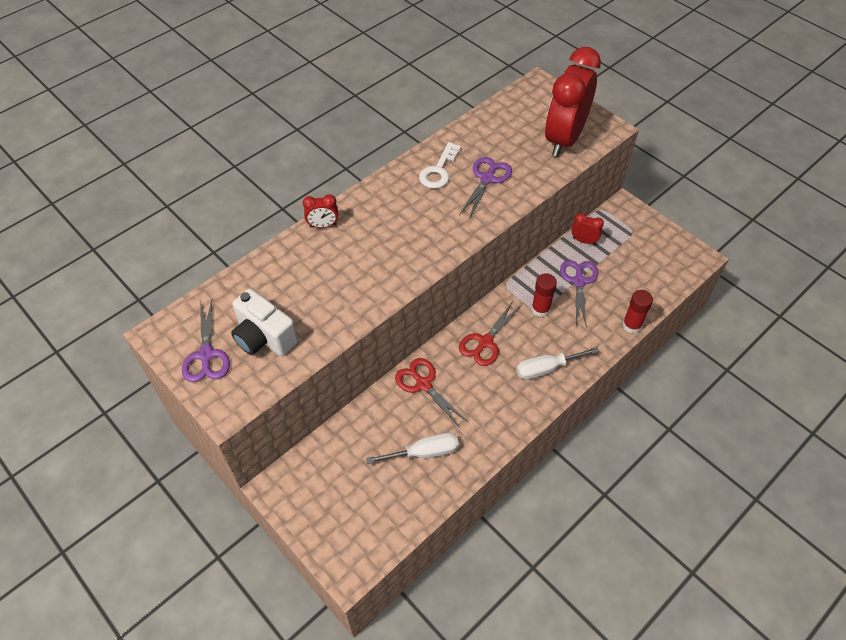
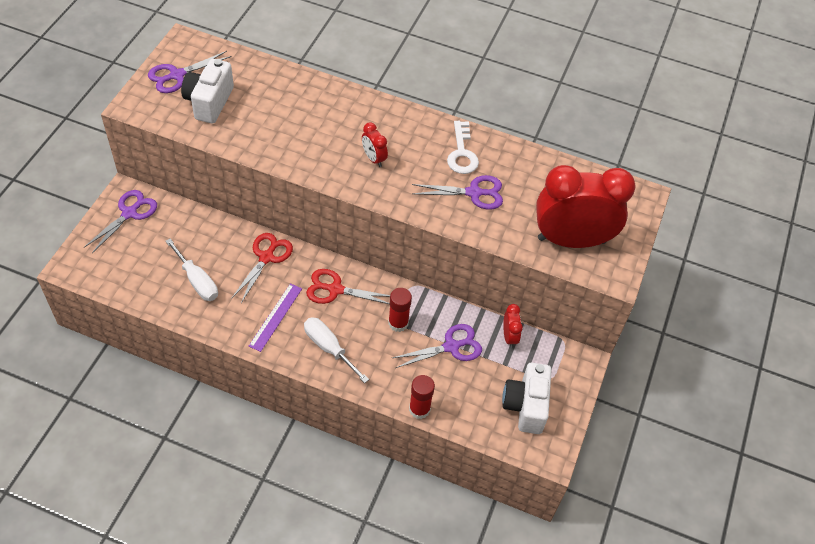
camera: 60 degrees right, 0 degrees up
red clock [303,194,338,228] -> red clock moved to [362,122,388,167]
white key [419,142,461,189] -> white key turned 90 degrees counterclockwise [447,121,479,174]
none -> purple scissors [84,190,157,253]
none -> purple ruler [249,283,302,352]
none -> white camera [502,363,552,434]

